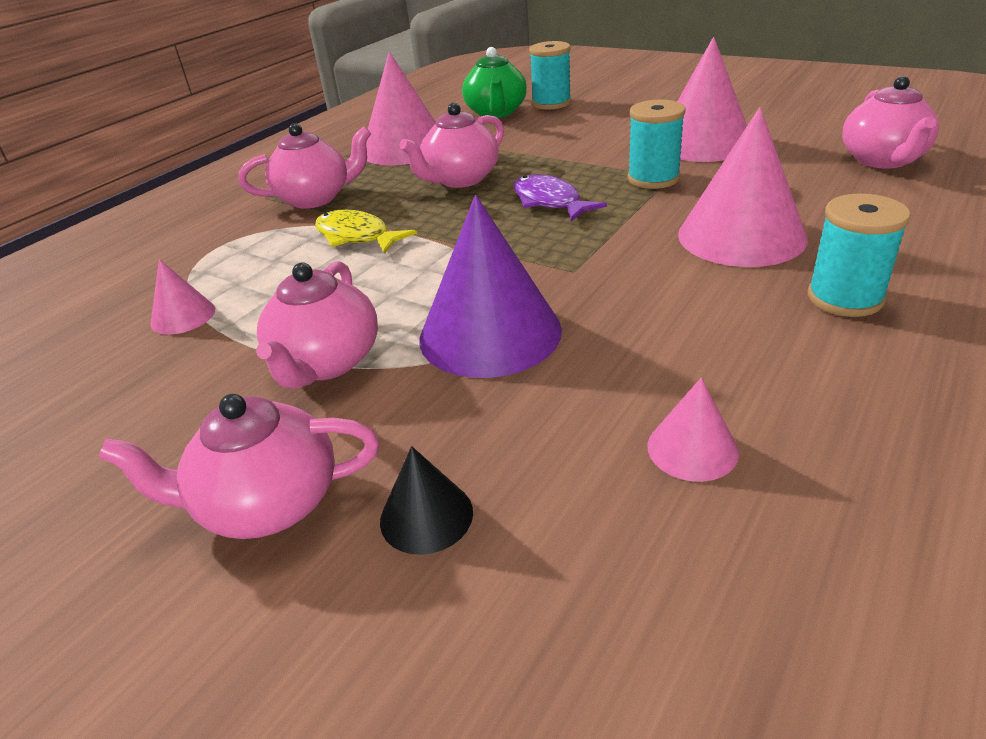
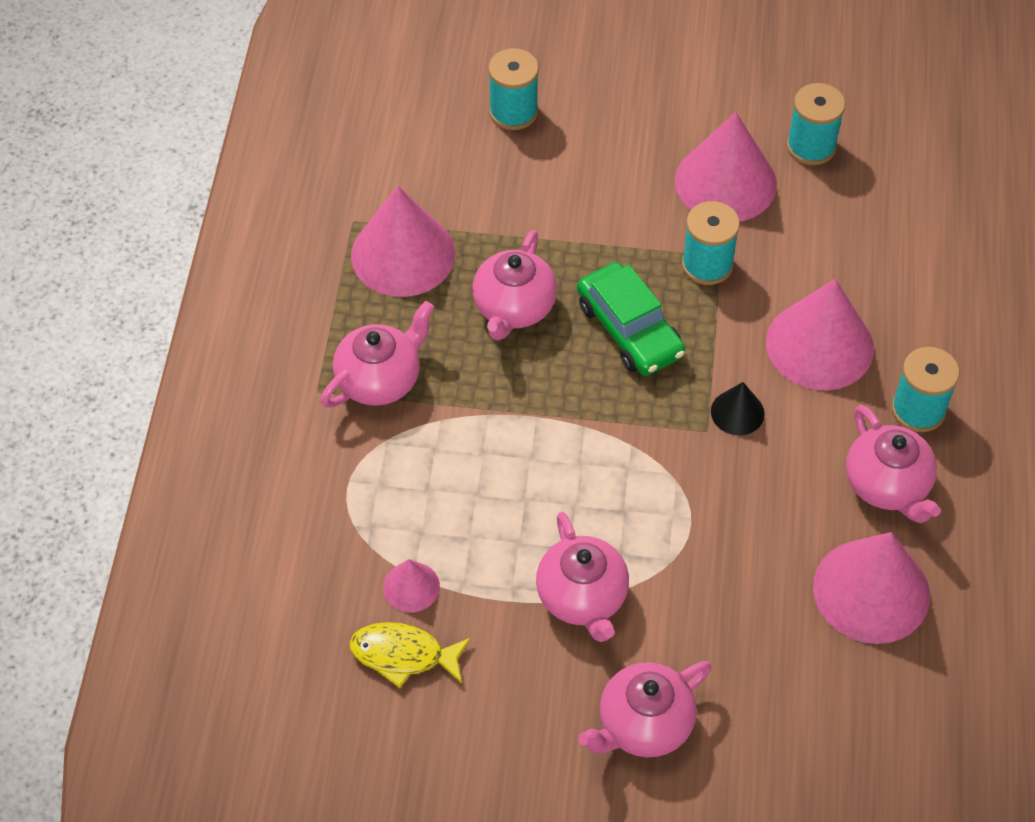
camera: 30 degrees left, 20 degrees up
yellow fish [315,210,417,254] -> yellow fish moved to [350,622,471,688]
black cone [380,446,473,555] -> black cone moved to [711,382,765,435]
purple cone [420,195,562,378] -> none
green teapot [462,47,527,118] -> none
purple fish [513,174,607,222] -> green car [577,262,685,376]
pink cone [647,378,739,482] -> pink cone [813,532,930,644], size x2.05
pink teapot [842,76,939,169] -> pink teapot moved to [846,405,941,523]
none -> turquoise spool [787,83,845,165]

